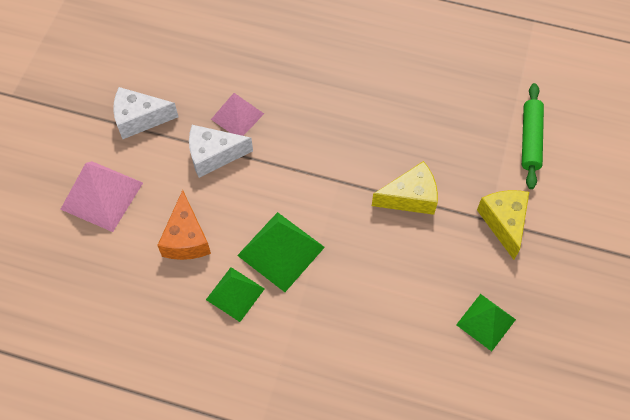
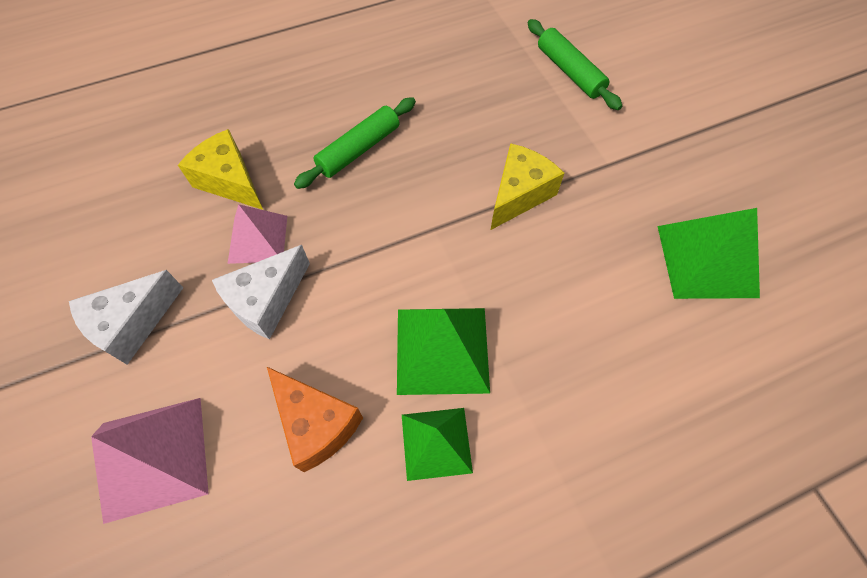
camera: 40 degrees left, 0 degrees up
green pyramid [456,294,516,351] -> green pyramid [657,208,760,299], size x1.51
yellow cheese [477,190,529,260] -> yellow cheese moved to [178,129,263,210]
none -> green rolling pin [294,97,416,189]

